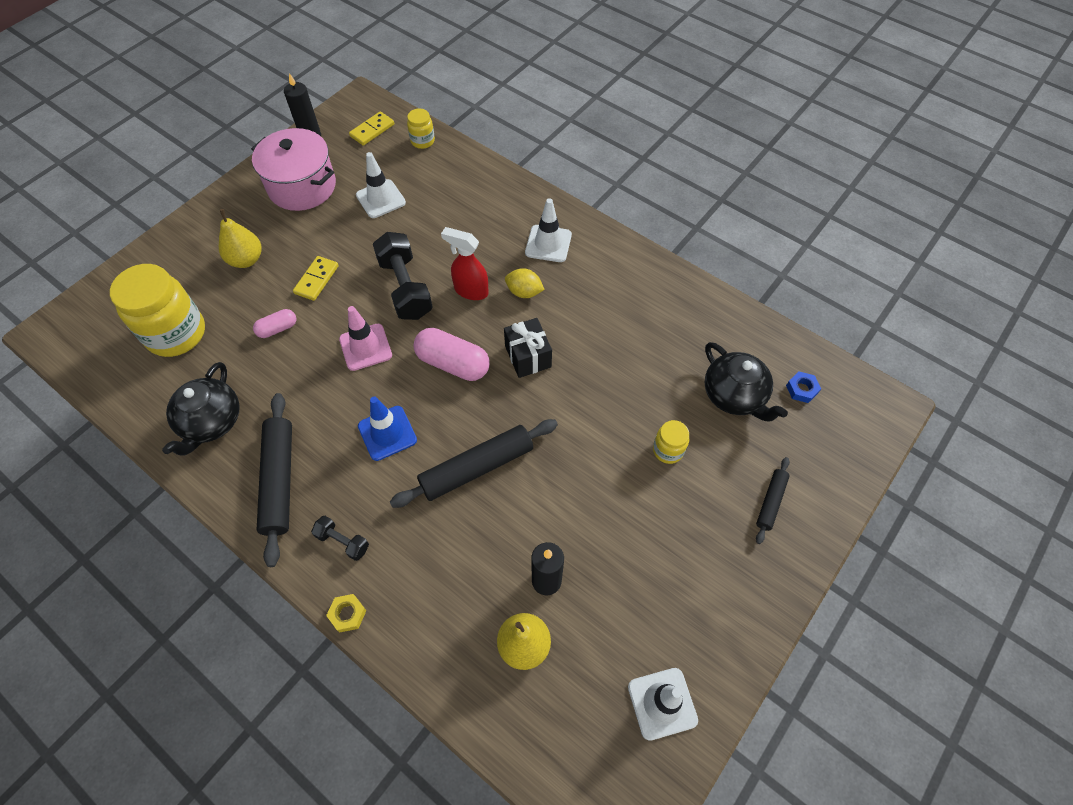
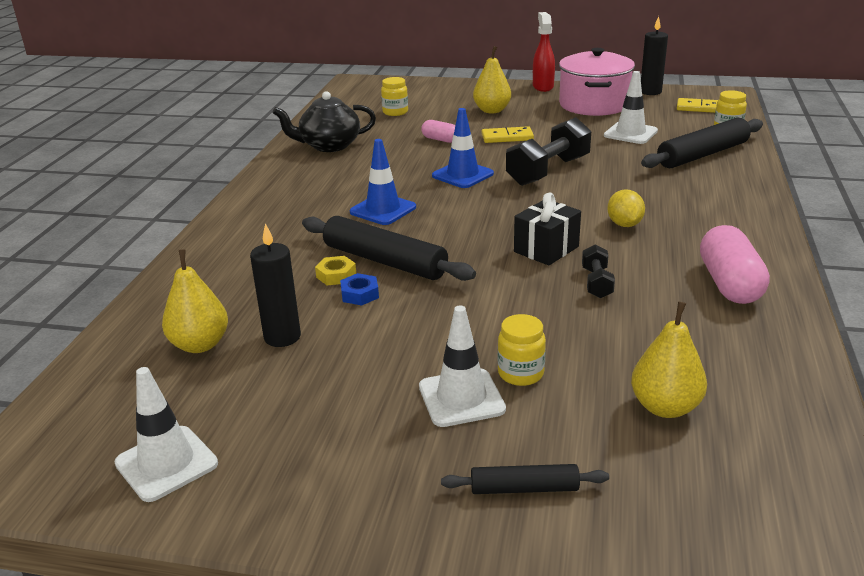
camera: 65 degrees right, 30 degrees down
yellow jar [110,264,205,357] -> yellow jar [381,77,408,116], size x0.47
black rolling pin [256,393,292,567] -> black rolling pin moved to [641,118,763,168]
black dumbbell [311,516,369,561] -> black dumbbell moved to [582,244,615,298]
yellow nut [326,594,366,632] -> yellow nut moved to [315,256,356,285]
pink traffic cone [339,306,392,371] -> blue traffic cone [432,108,494,188]
pink capsule [414,328,489,381] -> pink capsule moved to [700,225,770,304]
red spray bottle [441,227,489,300] -> red spray bottle moved to [533,12,555,92]
white traffic cone [525,198,572,262] -> white traffic cone moved to [419,306,506,427]
black teapot [704,342,788,422] -> yellow pear [631,302,707,418]
blue nut [786,371,821,403] -> blue nut moved to [340,273,379,306]

